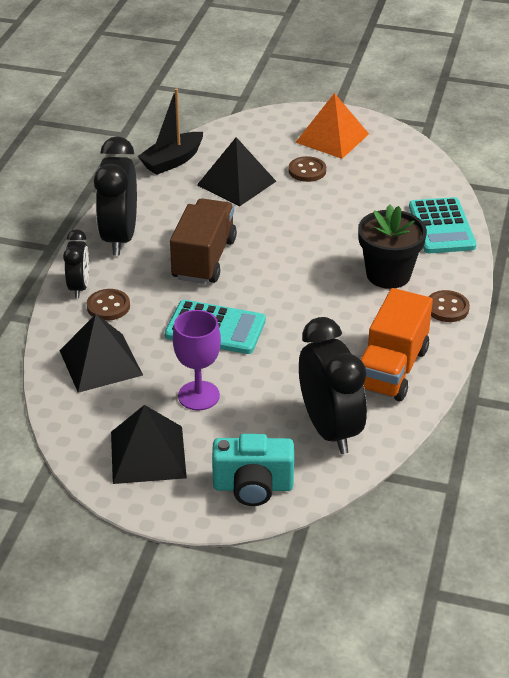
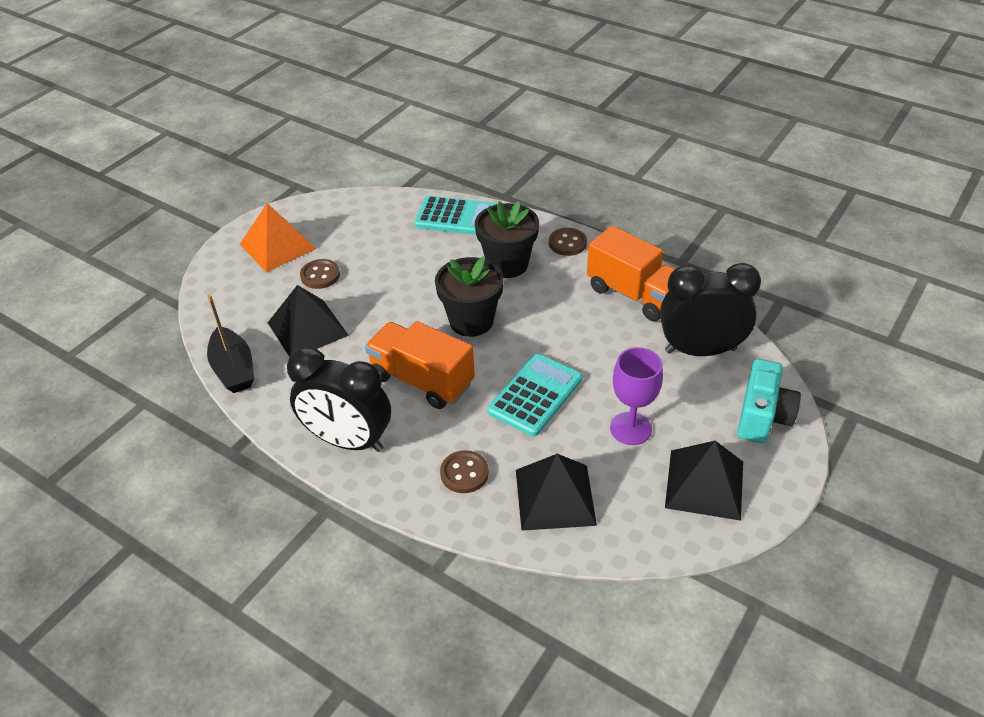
camera: 70 degrees left, 5 degrees up
black clock [63,229,89,298] -> none
brown truck [170,198,237,284] -> orange truck [365,321,475,409]
none -> black flower pot [435,256,504,337]

